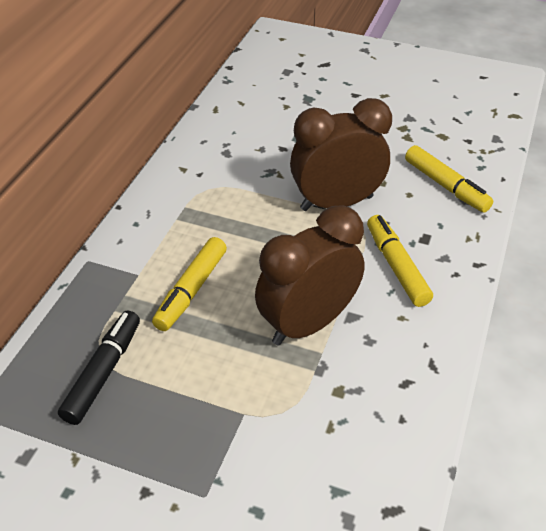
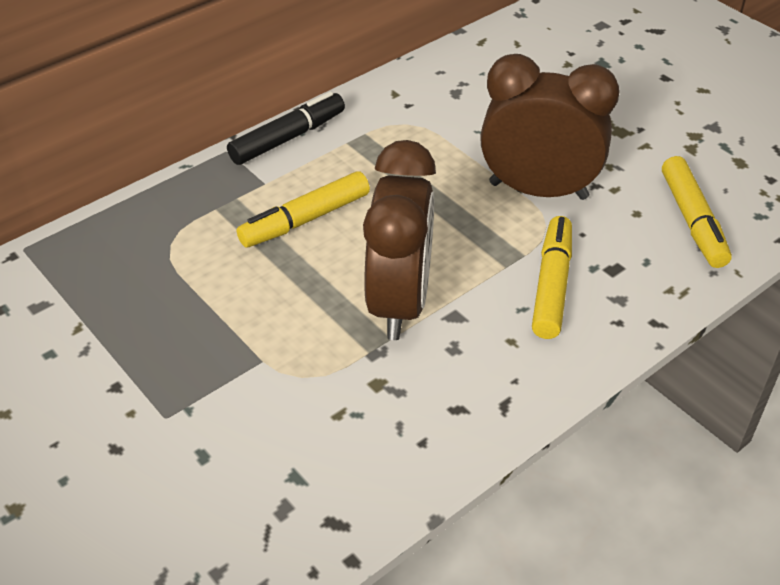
camera: 30 degrees right, 0 degrees up
black marker [58,310,140,425] -> black marker moved to [227,91,345,165]
brown clock [255,205,365,346] -> brown clock turned 105 degrees clockwise [363,140,436,340]

